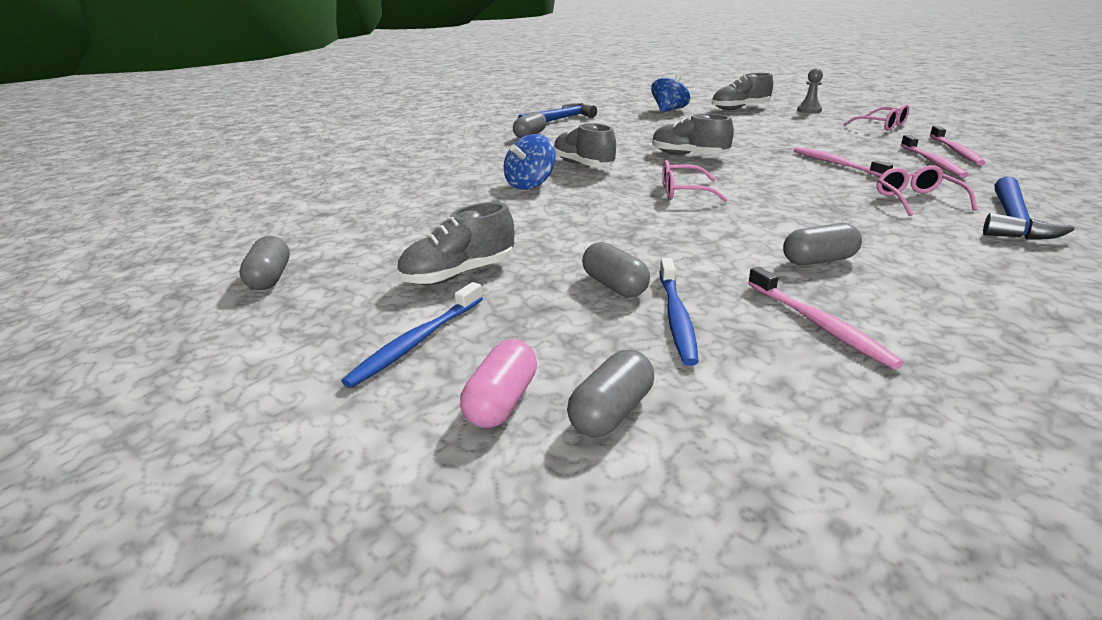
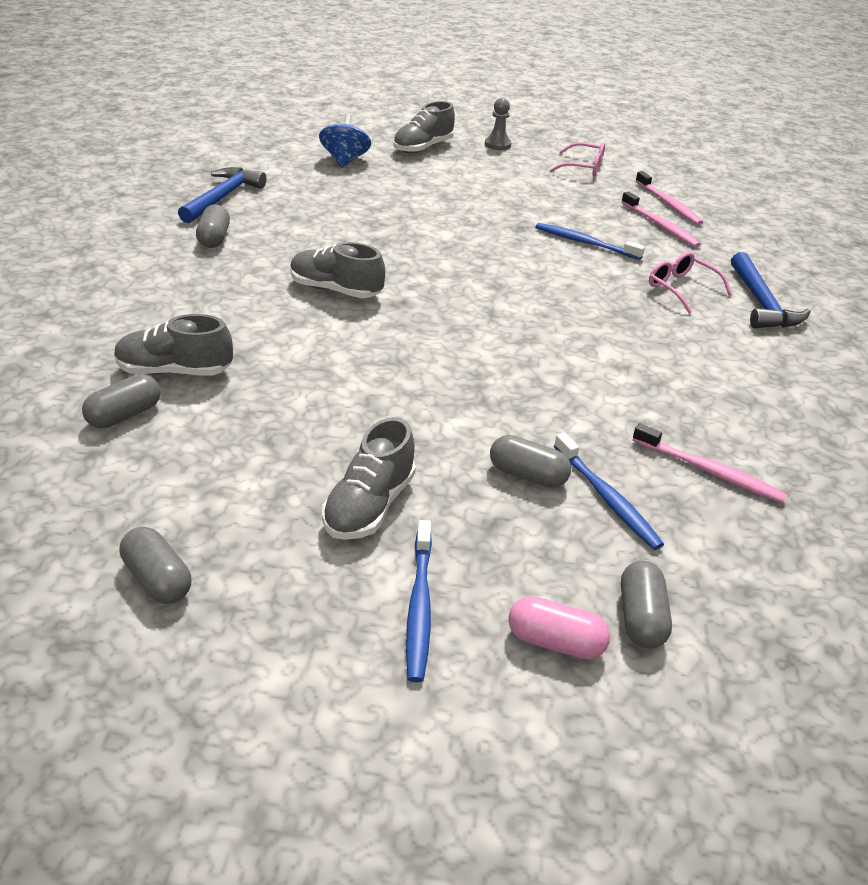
camera: 35 degrees left, 10 degrees up
pink capsule [460,339,537,428] -> pink capsule turned 60 degrees counterclockwise [508,596,610,660]
blue spinning top [503,134,556,190] -> none
grey shoe [652,114,734,155] -> grey shoe moved to [114,314,233,376]
pink glasses [662,160,728,202] -> none
grey capsule [783,223,862,265] -> grey capsule moved to [82,374,161,428]
pink toothbrush [794,147,893,177] -> blue toothbrush [535,223,645,260]

